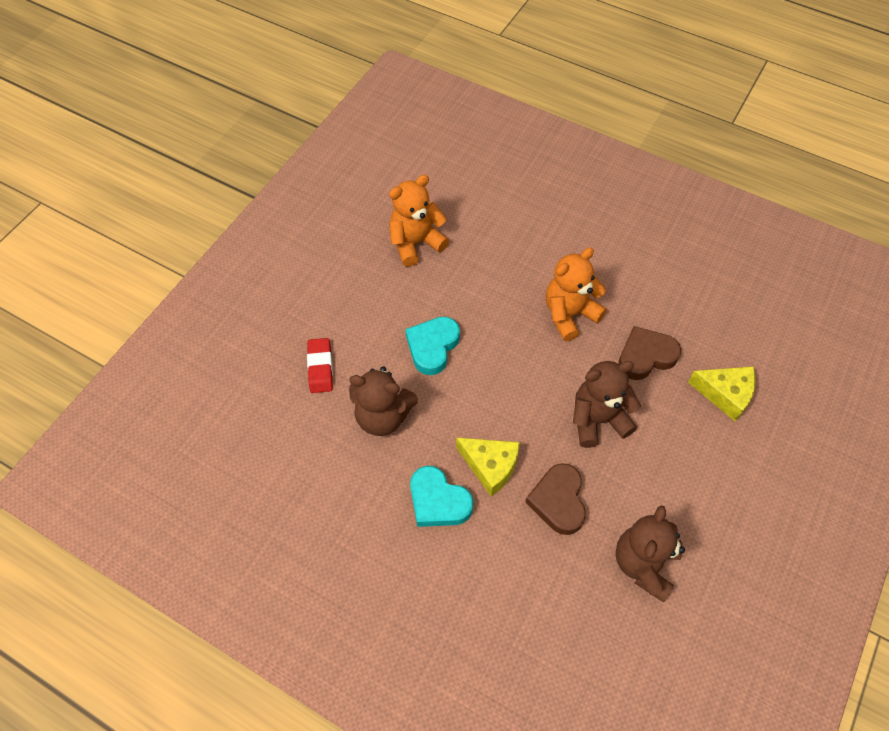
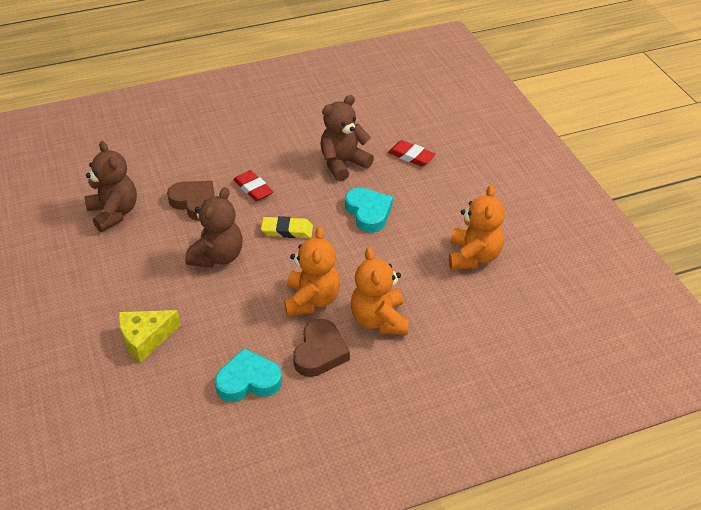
camera: 130 degrees right, 15 degrees down
turquoise heart [410,466,473,527] -> turquoise heart moved to [215,348,282,402]
yellow cheese [456,437,520,497] -> red eraser [233,170,274,201]
brown heart [618,326,681,380] -> brown heart moved to [293,319,350,377]
none -> yellow eraser [261,216,313,238]
none -> orange teddy bear [351,247,409,335]

